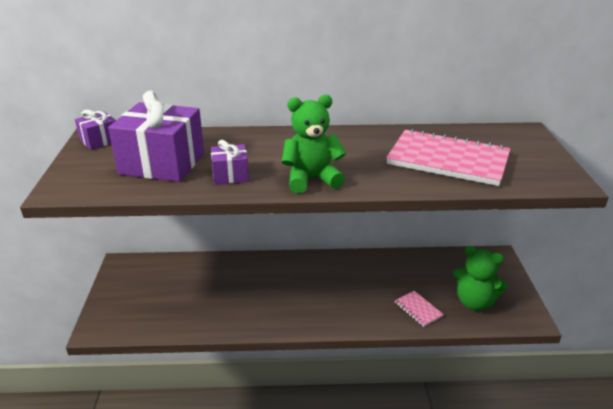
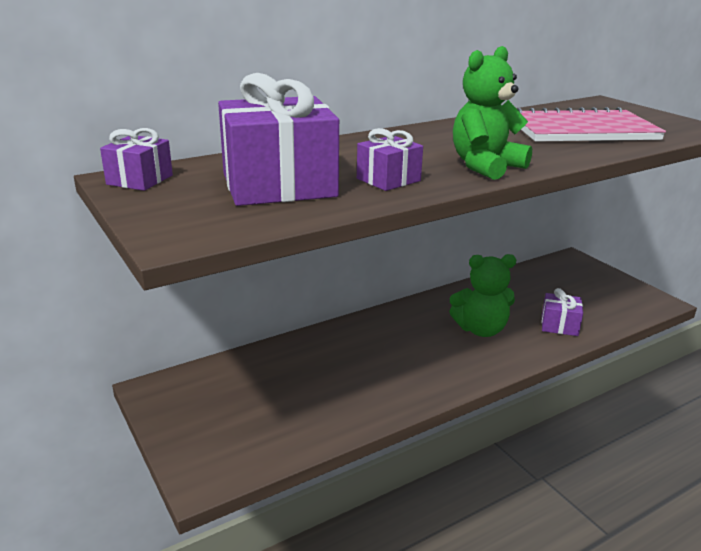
camera: 30 degrees left, 5 degrees down
pink notebook [395,291,444,327] -> purple gift [541,288,583,336]
green teddy bear [453,246,508,311] -> green teddy bear moved to [449,254,516,337]

